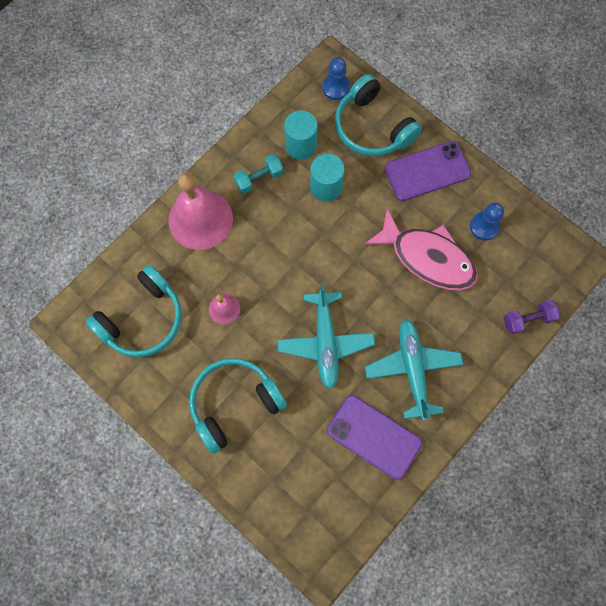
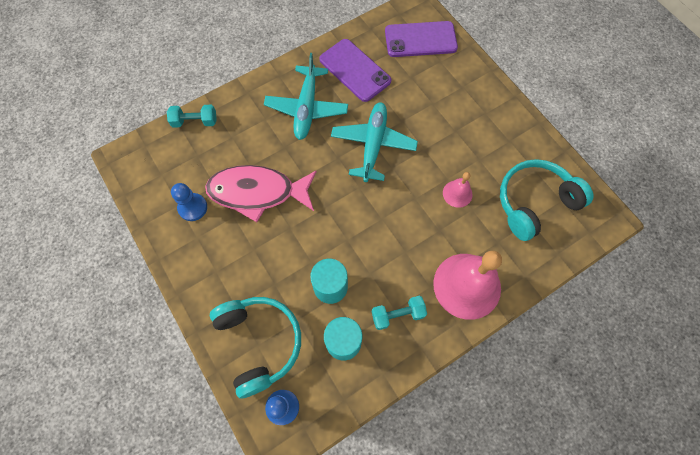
camera: 165 degrees left, 5 degrees down
turquoise headphones [189,358,287,454] -> none
pink fish [364,208,478,291] -> pink fish turned 45 degrees counterclockwise [205,165,317,222]
purple phone [385,141,471,201] -> purple phone moved to [385,21,458,57]
purple dumbbell [504,299,560,335] -> turquoise dumbbell [167,105,217,128]

